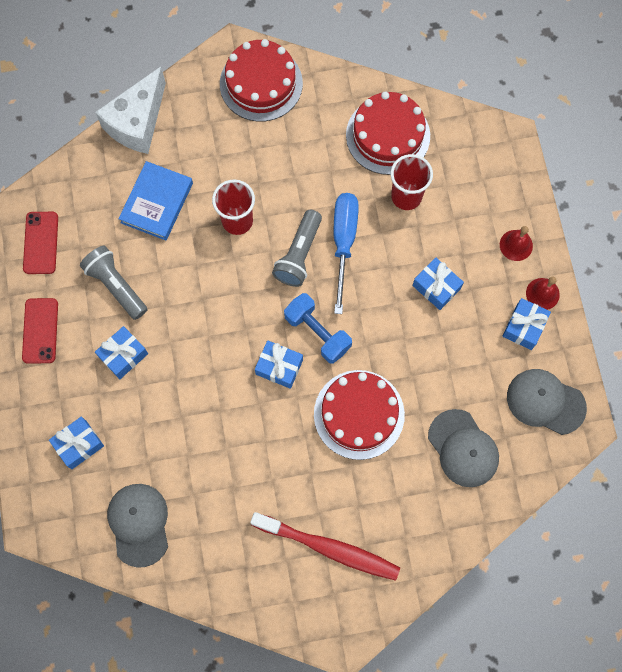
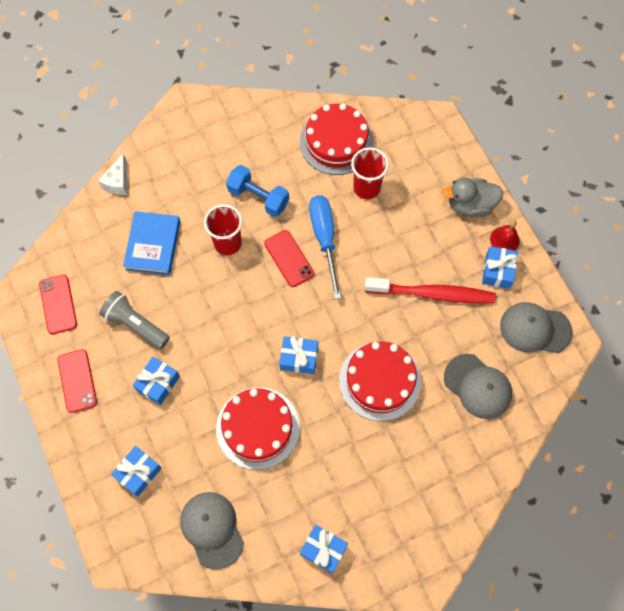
camera: 15 degrees left, 5 degrees down
white cheese [95,67,166,154] -> white cheese [98,153,127,195], size x0.54
red cake [220,39,303,122] -> red cake moved to [216,387,300,470]
red toothbrush [250,512,400,581] -> red toothbrush moved to [365,277,496,304]
grey flashlight [272,210,322,287] -> red phone [264,230,314,287]
blue dumbbell [284,293,352,364] -> blue dumbbell moved to [226,165,289,217]
blue gift [412,258,464,310] -> blue gift moved to [300,525,348,574]
red bell [500,226,533,261] -> grey duck [442,178,503,217]

